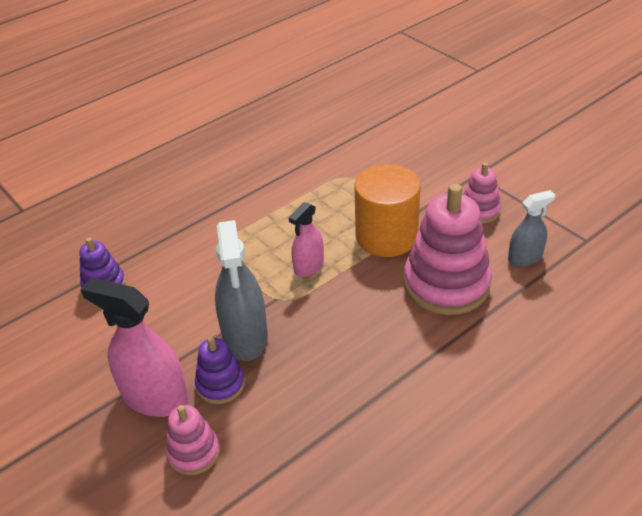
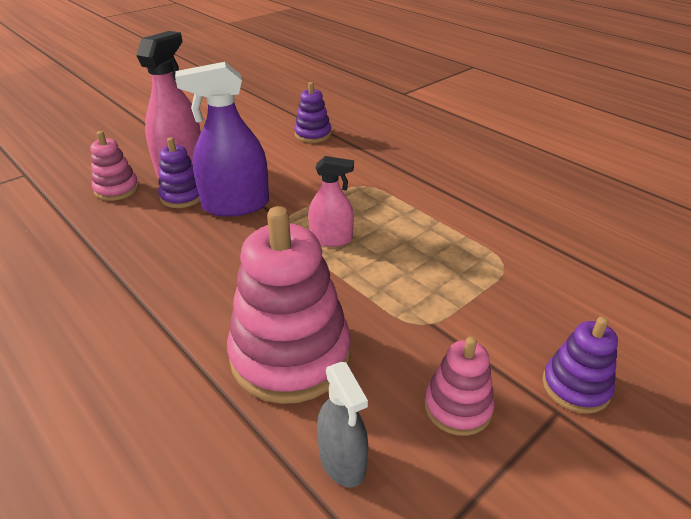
camera: 85 degrees right, 5 degrees down
grey spray bottle [215,220,268,361] -> purple spray bottle [175,62,269,217]
pink spray bottle [289,202,324,277] -> pink spray bottle turned 150 degrees clockwise [308,156,354,247]
orange cylinder [354,164,421,257] -> none
none -> purple stacking toy [543,317,618,414]

